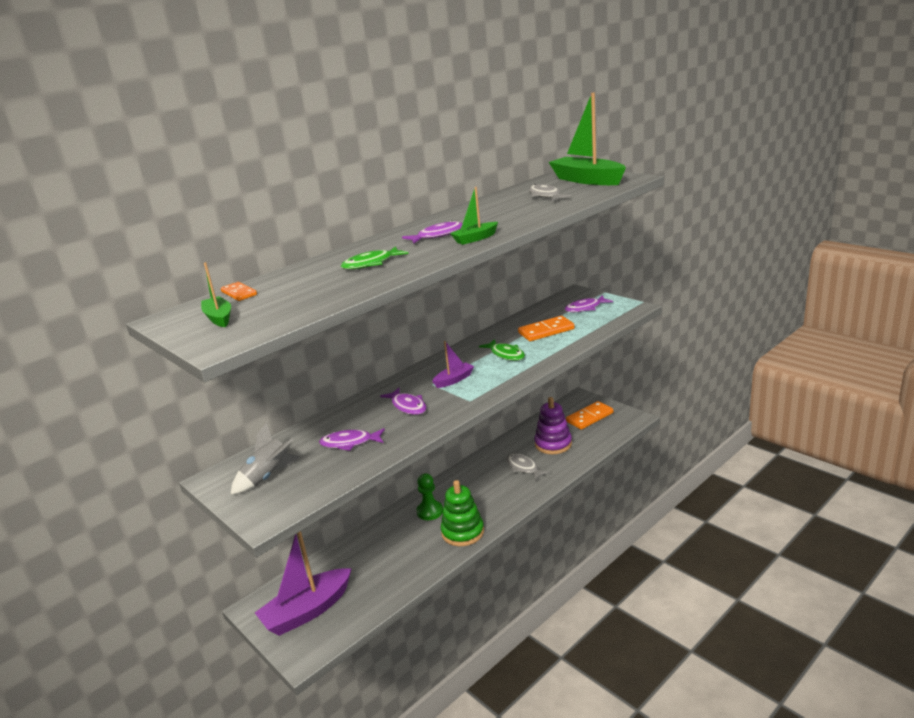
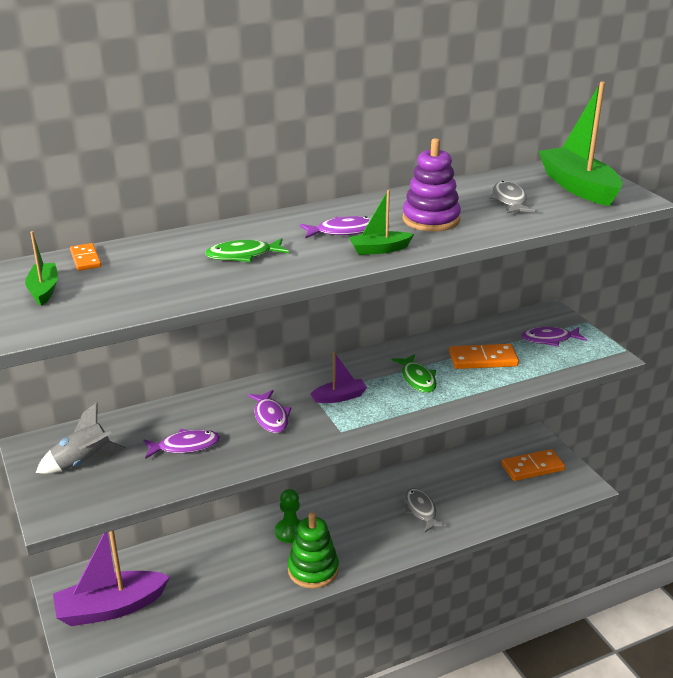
camera: 15 degrees right, 5 degrees up
purple fish [319,428,385,451] -> purple fish turned 150 degrees clockwise [143,429,220,459]
purple stacking toy [534,397,572,454] -> purple stacking toy moved to [402,138,461,231]

